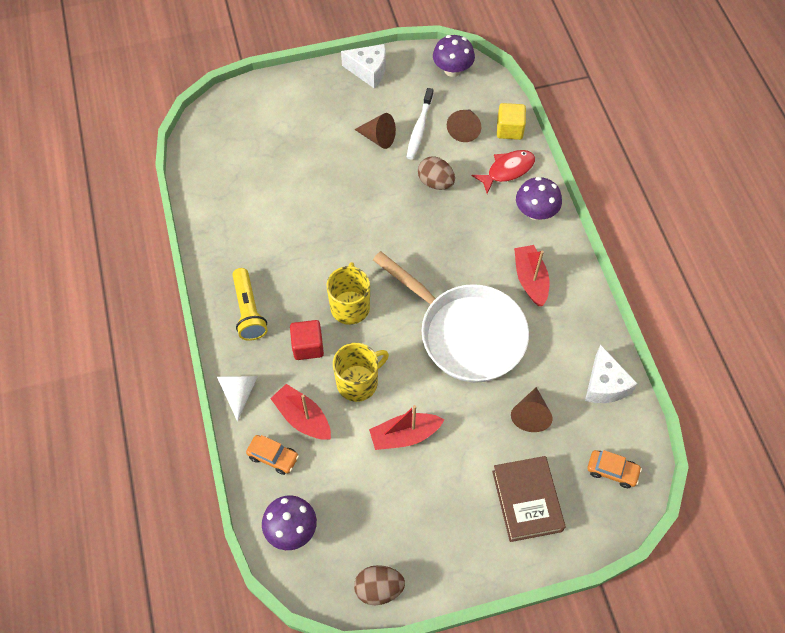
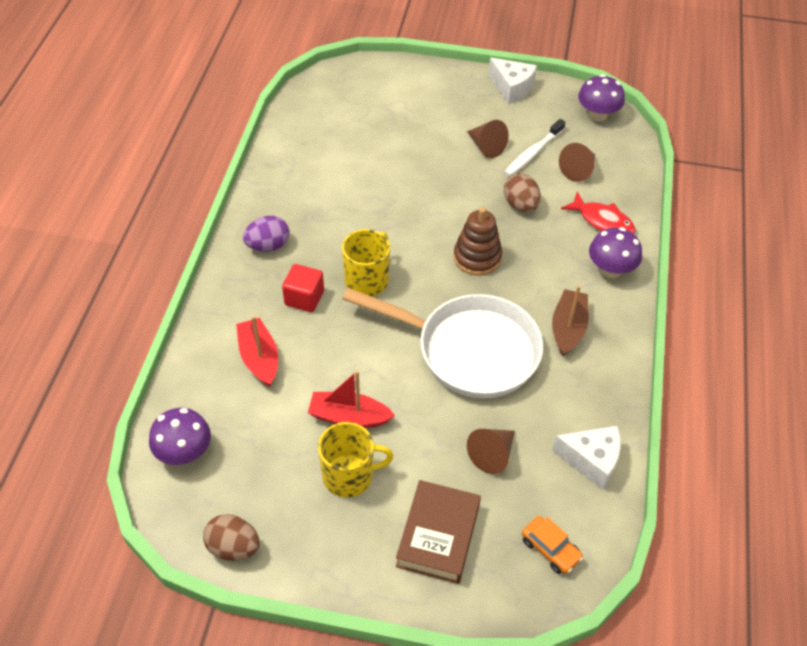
camera: 25 degrees right, 10 degrees down
white cone [217,376,258,422] -> none
yellow flashlight [232,268,268,341] -> purple egg [243,216,290,252]
orange car [246,435,299,475] -> none
yellow mug [333,343,389,402] -> yellow mug moved to [318,422,394,497]
white pan [373,251,529,383] -> white pan turned 45 degrees counterclockwise [343,288,543,398]
red fish [472,150,535,194] -> red fish turned 45 degrees clockwise [561,192,636,234]
yellow cube [497,103,526,140] -> none
red boat [514,245,549,306] -> brown boat [552,285,589,356]
white cheese [585,345,638,403] -> white cheese turned 90 degrees counterclockwise [552,426,621,490]
none -> brown stacking toy [453,207,502,276]

